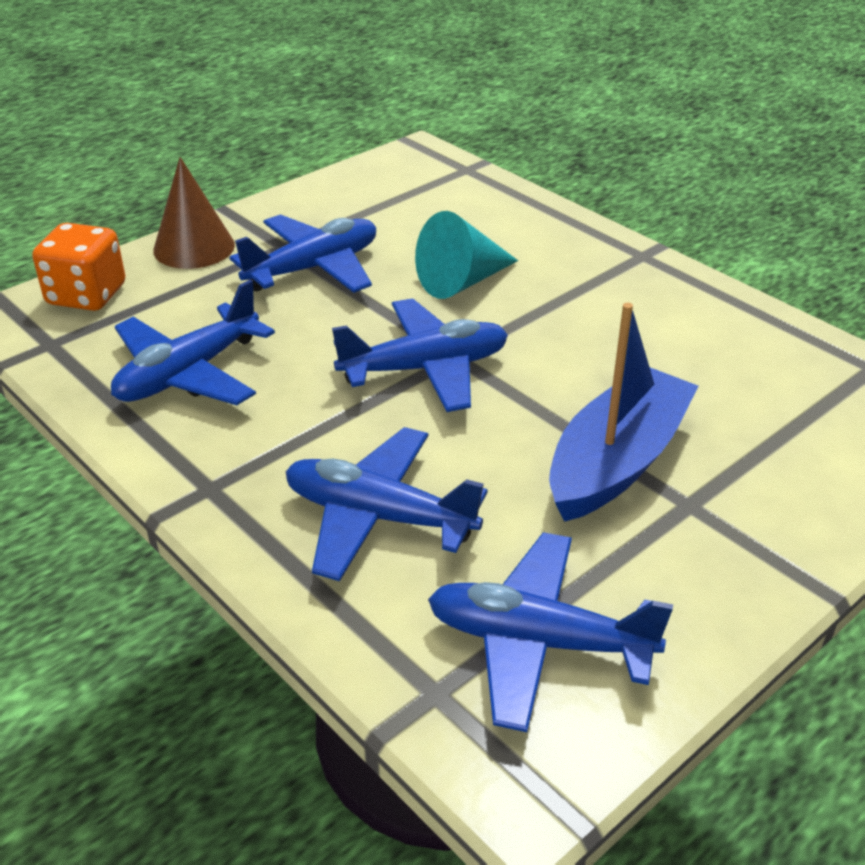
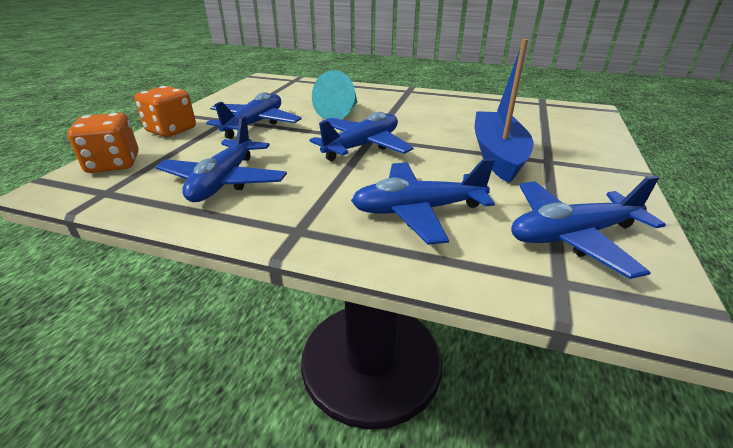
camera: 30 degrees left, 5 degrees down
brown cone [153,157,235,269] -> orange dice [134,86,196,137]

